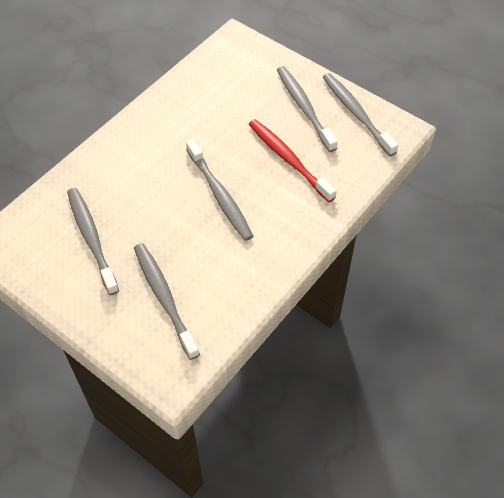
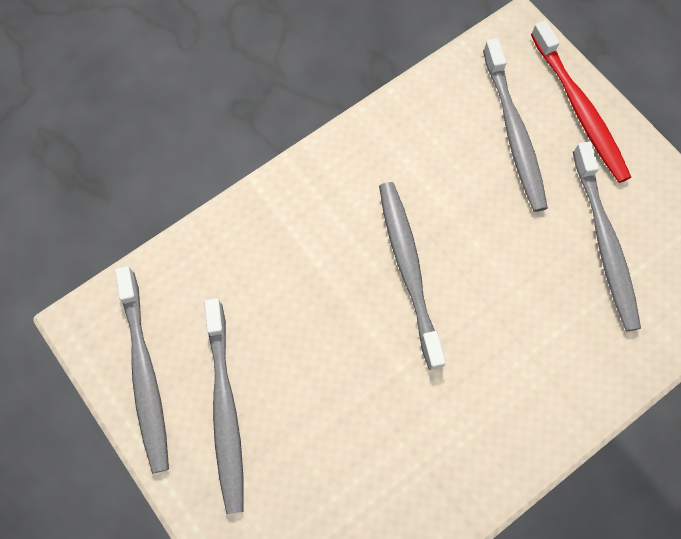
camera: 165 degrees left, 15 degrees up
red toothbrush [249,119,337,202] -> red toothbrush moved to [531,20,631,183]

